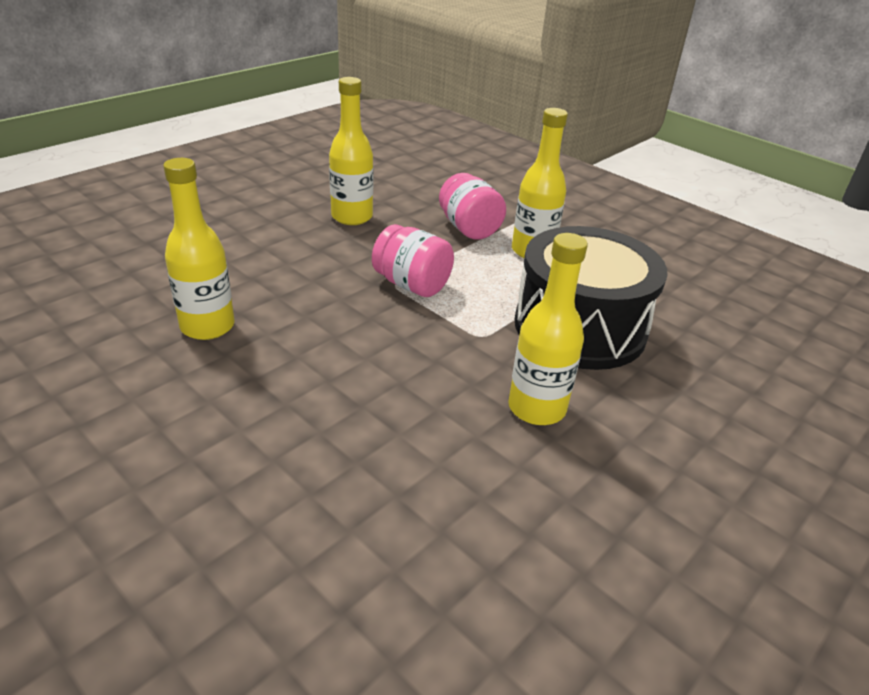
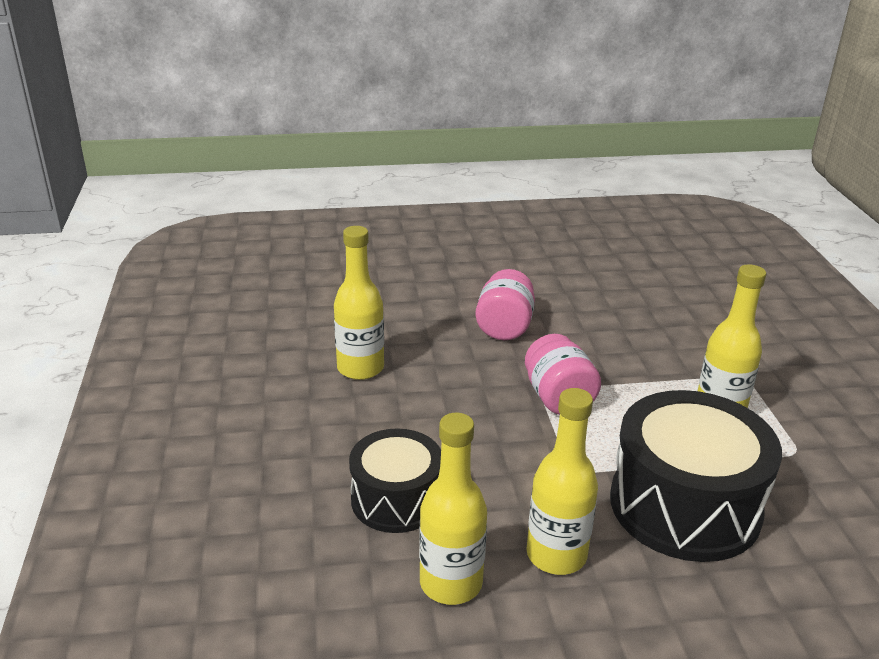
camera: 40 degrees right, 5 degrees down
yellow bottle [329,77,373,225] -> yellow bottle moved to [419,413,487,605]
pink jar [439,173,506,240] -> pink jar moved to [475,269,535,340]
none -> black drum [349,428,441,533]

